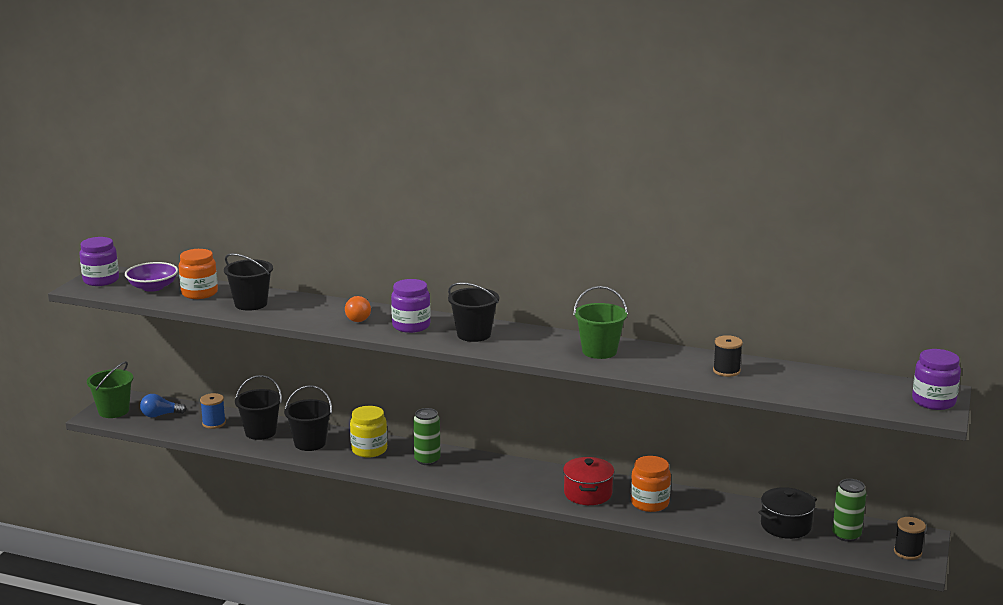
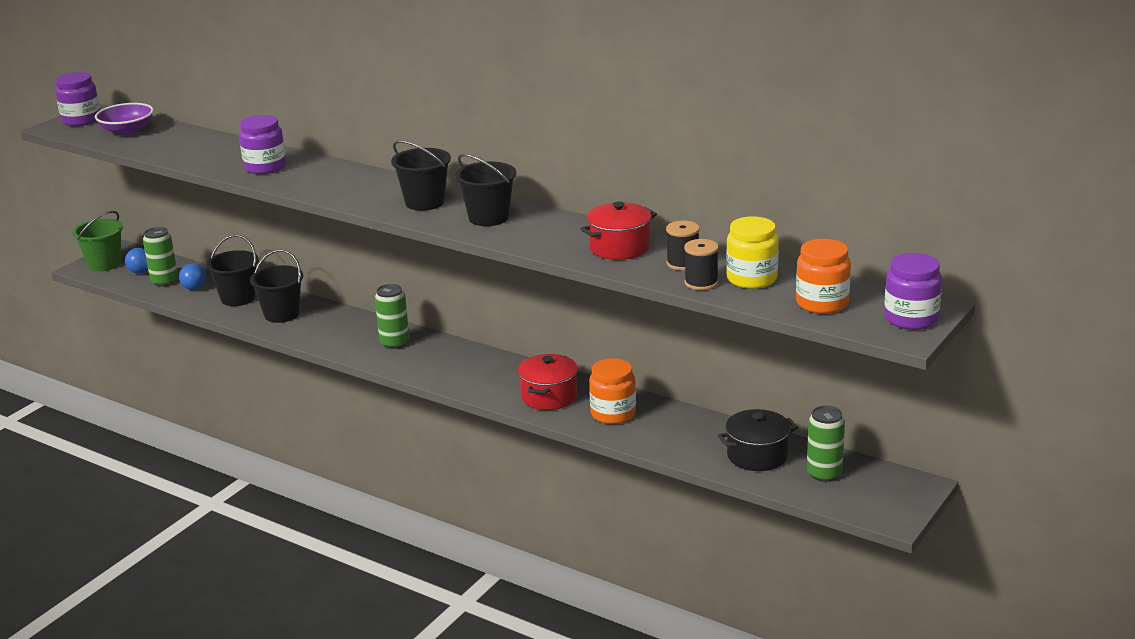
camera: 15 degrees right, 5 degrees up
orange jar [179,249,218,299] -> orange jar moved to [796,239,851,314]
blue spool [200,393,226,429] -> blue light bulb [179,264,207,290]
black bucket [224,253,273,311] -> black bucket moved to [455,154,516,226]
orange light bulb [345,296,371,322] -> none
yellow jar [350,406,387,458] -> yellow jar moved to [726,216,779,289]
purple jar [391,279,431,333] -> purple jar moved to [239,115,286,174]
green bucket [573,286,628,359] -> none
black spool [894,517,926,560] -> black spool moved to [684,239,719,290]
none -> green can [143,227,178,287]
none -> red pot [581,201,657,260]

